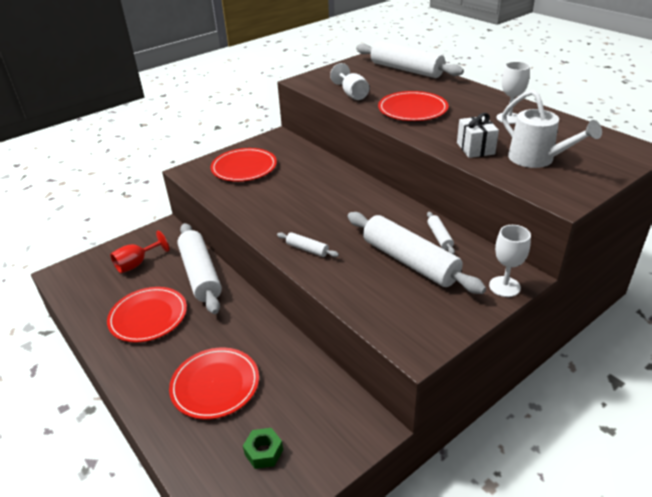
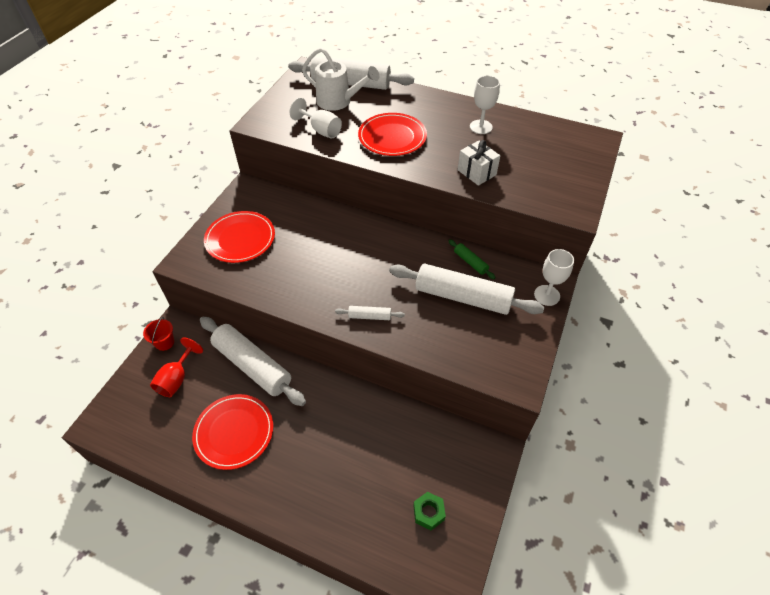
camera: 30 degrees left, 15 degrees up
red plate [169,347,259,420] -> none
white rolling pin [427,212,455,255] -> green rolling pin [449,239,496,279]
white watering can [502,90,602,168] -> white watering can moved to [302,48,379,111]
none -> red bucket [143,317,174,351]

